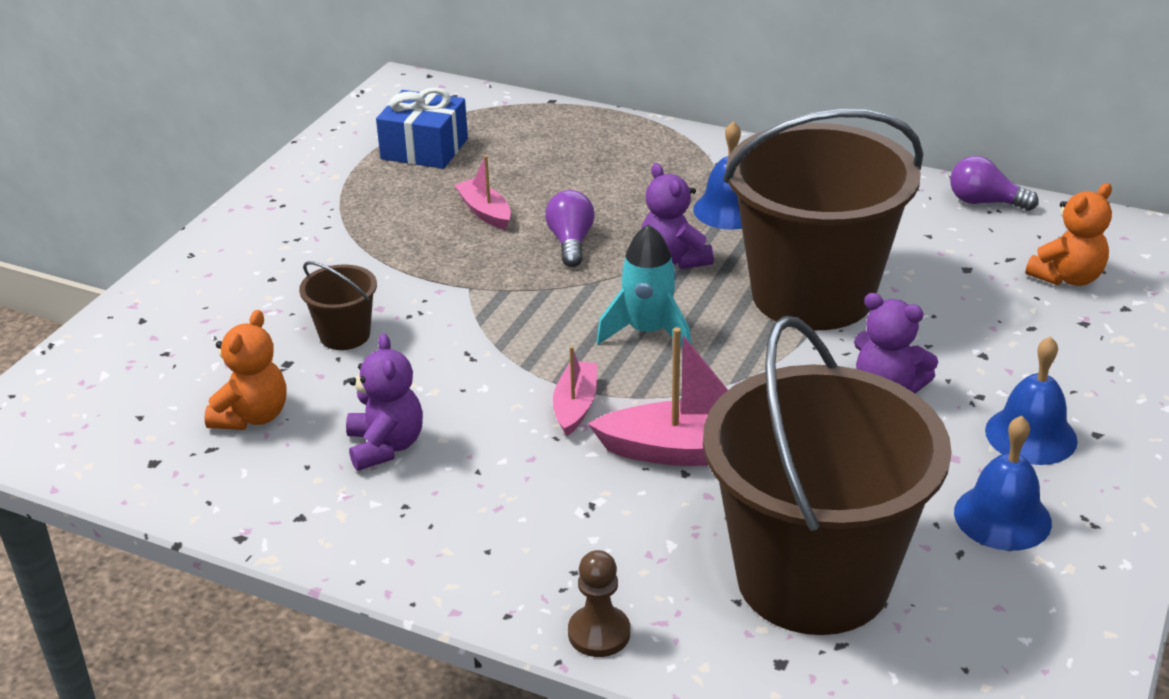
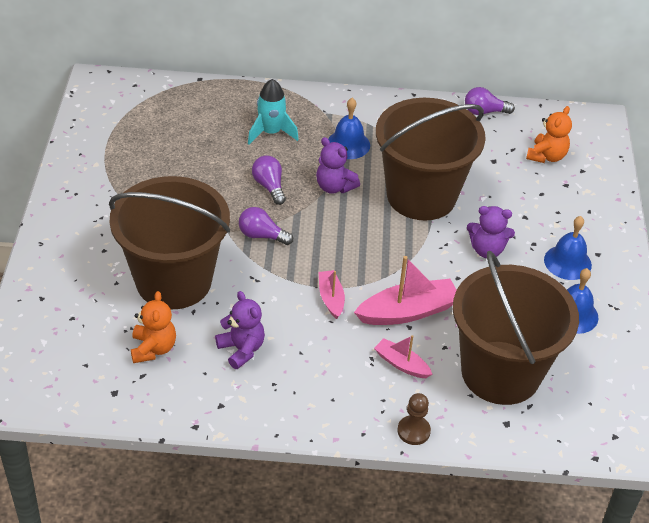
camera: 25 degrees left, 10 degrees up
brown bucket [299,261,377,350] -> brown bucket [109,176,230,309], size x2.48
blue gift [376,87,468,169] -> none
pink boat [455,155,511,230] -> pink boat moved to [374,335,433,378]
turquoise rocket [596,224,691,347] -> turquoise rocket moved to [248,79,299,145]
none -> purple light bulb [239,207,293,245]

